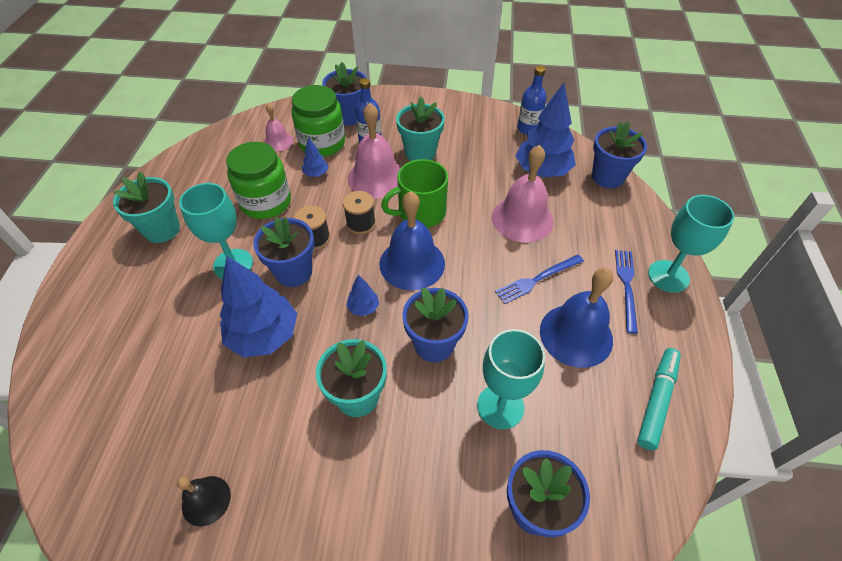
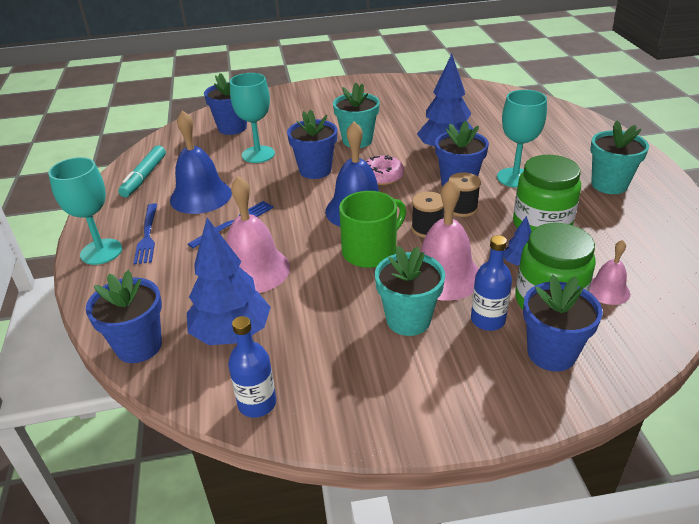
camera: 165 degrees right, 15 degrees down
black bell [177,476,231,526] -> none
blue tree [346,275,379,316] -> pink donut [366,155,404,185]

